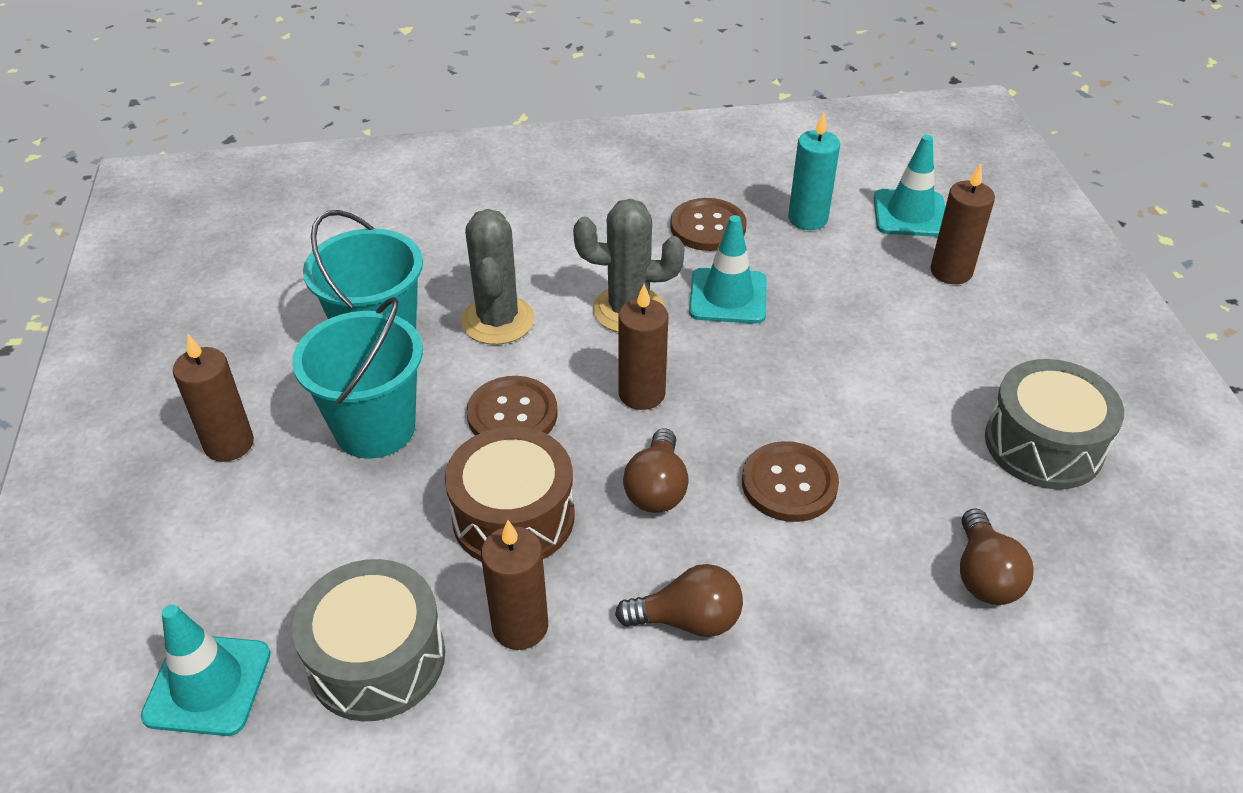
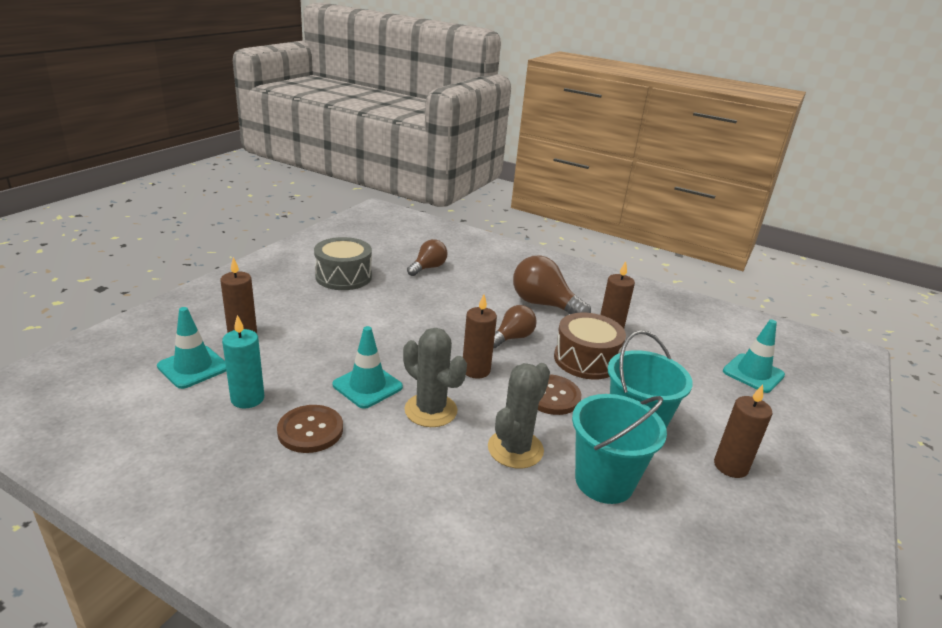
camera: 145 degrees left, 15 degrees down
grey drum [292,559,445,721] -> none
brown light bulb [615,564,743,637] -> brown light bulb [513,255,591,314], size x1.59
brown button [742,441,839,522] -> none

